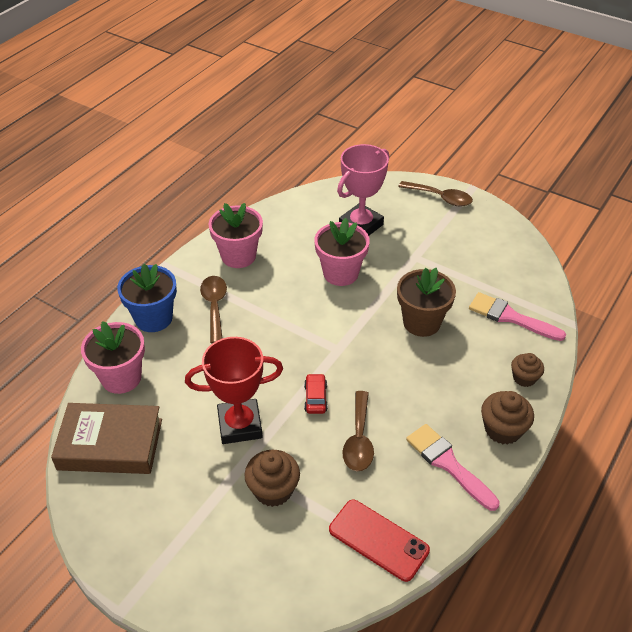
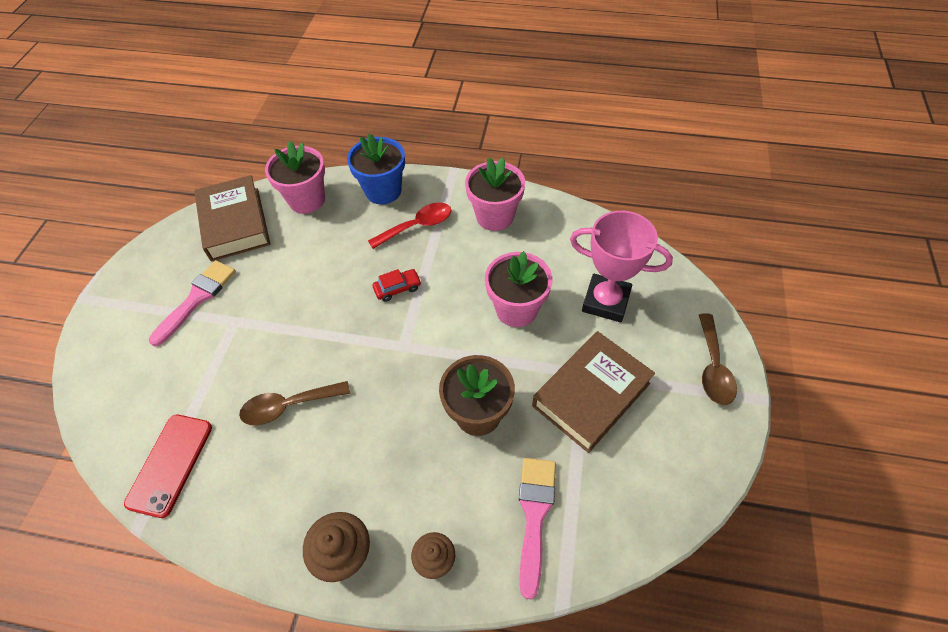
camera: 70 degrees right, 10 degrees up
red trophy [185,337,283,444] -> none
brown spoon [200,276,227,343] -> red spoon [368,202,451,249]
brown cupcake [244,450,300,507] -> none
red car [304,373,328,414] -> red car moved to [373,269,421,302]
pink brush [406,424,500,511] -> pink brush moved to [149,260,236,346]
none -> brown book [532,331,655,453]

